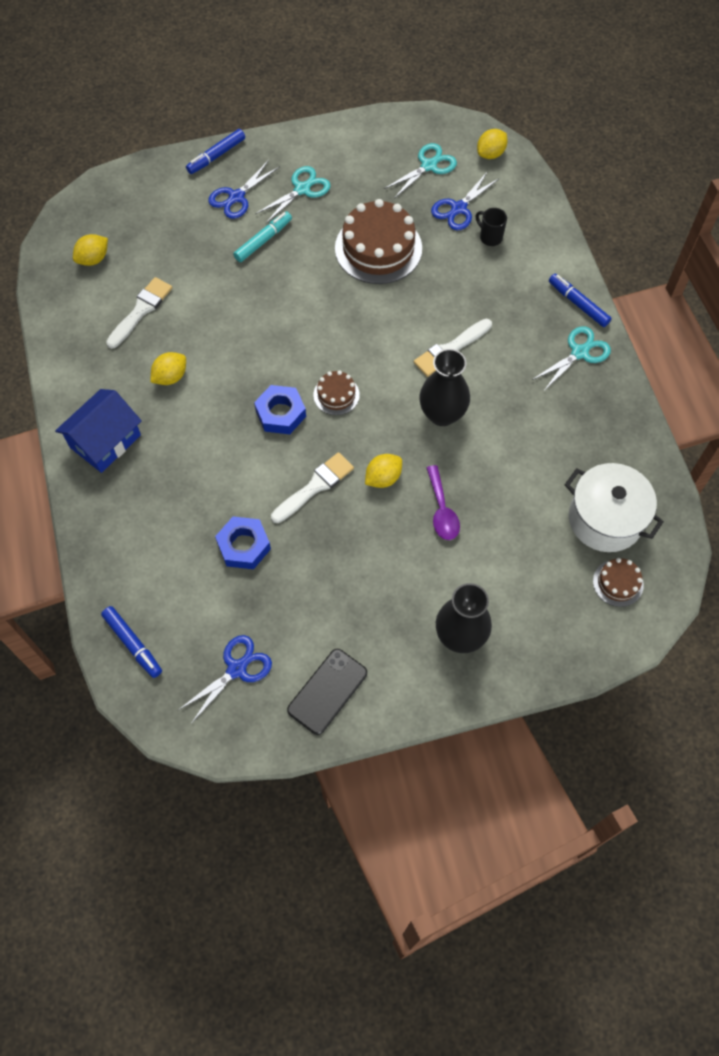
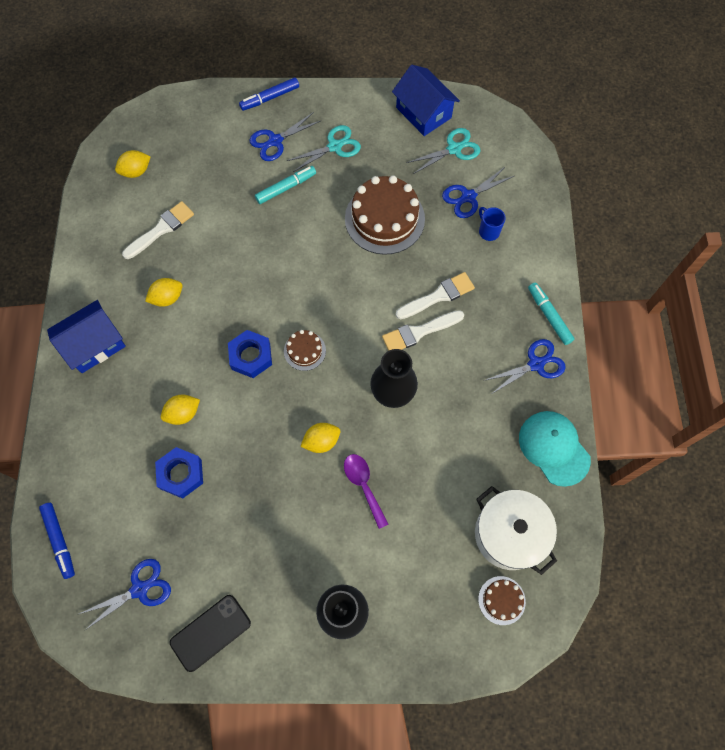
camera: 15 degrees right, 5 degrees up
white brush [271,452,354,523] -> white brush moved to [396,272,475,319]
purple spoon [426,465,460,540] -> purple spoon turned 150 degrees clockwise [344,454,389,529]
black mug [476,208,507,246] -> blue mug [479,207,505,241]
yellow lemon [477,129,508,159] -> yellow lemon moved to [161,395,200,425]
turquoise scissors [532,326,611,392] -> blue scissors [483,339,566,393]
blue marker [549,274,612,327] -> turquoise marker [528,282,575,345]
none -> blue house [392,65,460,136]
none -> turquoise cap [519,411,591,487]

